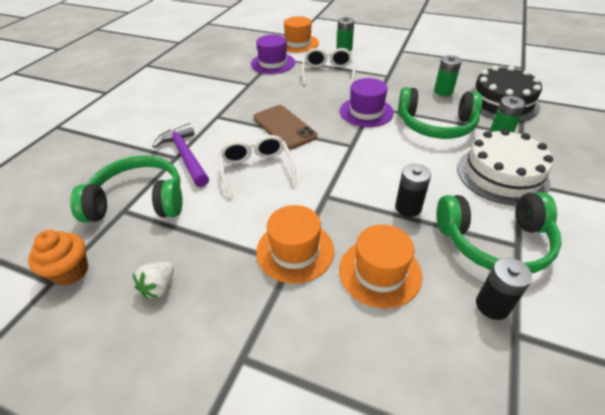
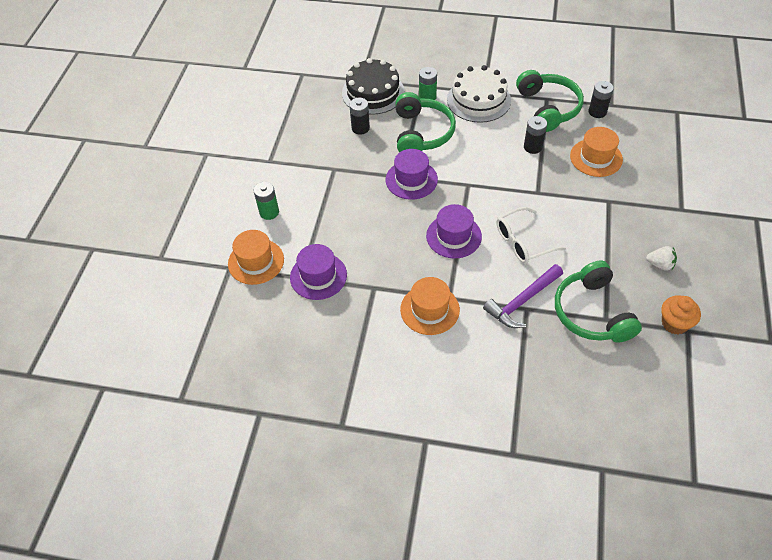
camera: 100 degrees left, 10 degrees up
brown phone [253,105,317,150] -> purple hat [426,204,482,259]
orange hat [256,205,334,284] -> orange hat moved to [400,277,460,335]
white glasses [302,48,356,85] -> none
green battery [434,55,462,96] -> black battery [349,98,370,135]

